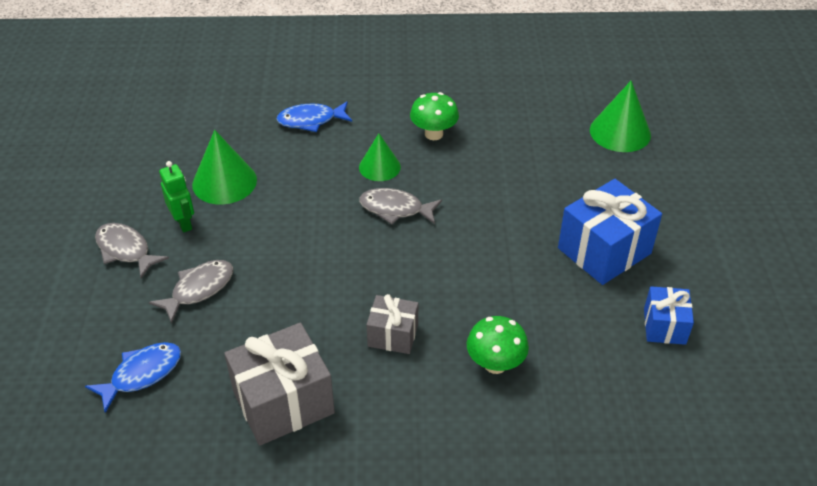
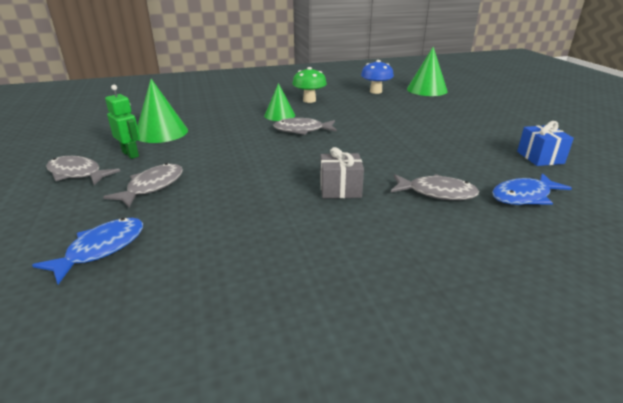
camera: 15 degrees left, 15 degrees down
grey gift [224,323,335,446] -> none
blue fish [276,101,352,132] -> blue fish moved to [492,173,572,205]
green mushroom [467,316,529,374] -> grey fish [391,174,479,200]
blue gift [558,179,662,285] -> none
none -> blue mushroom [361,60,394,94]

